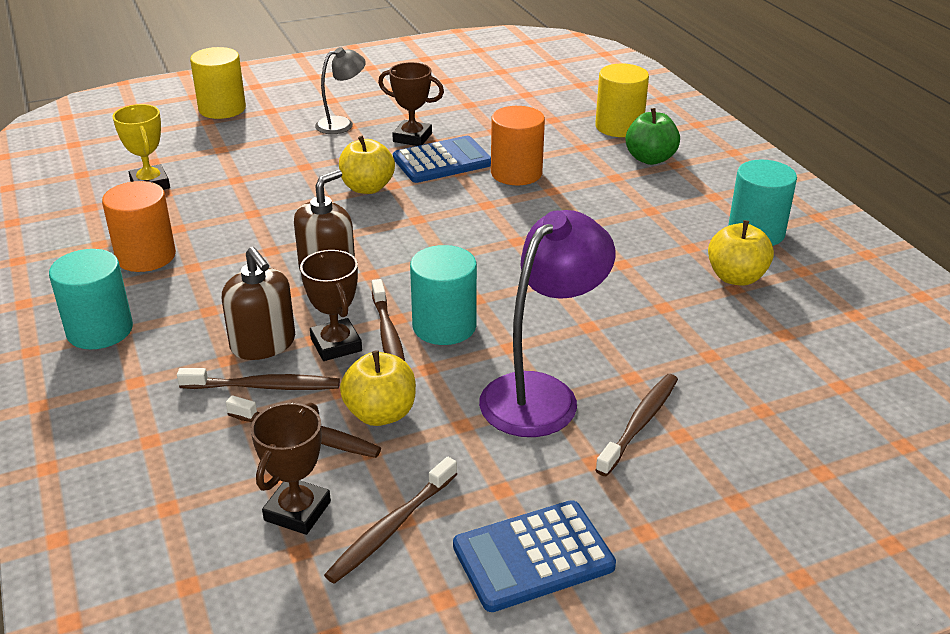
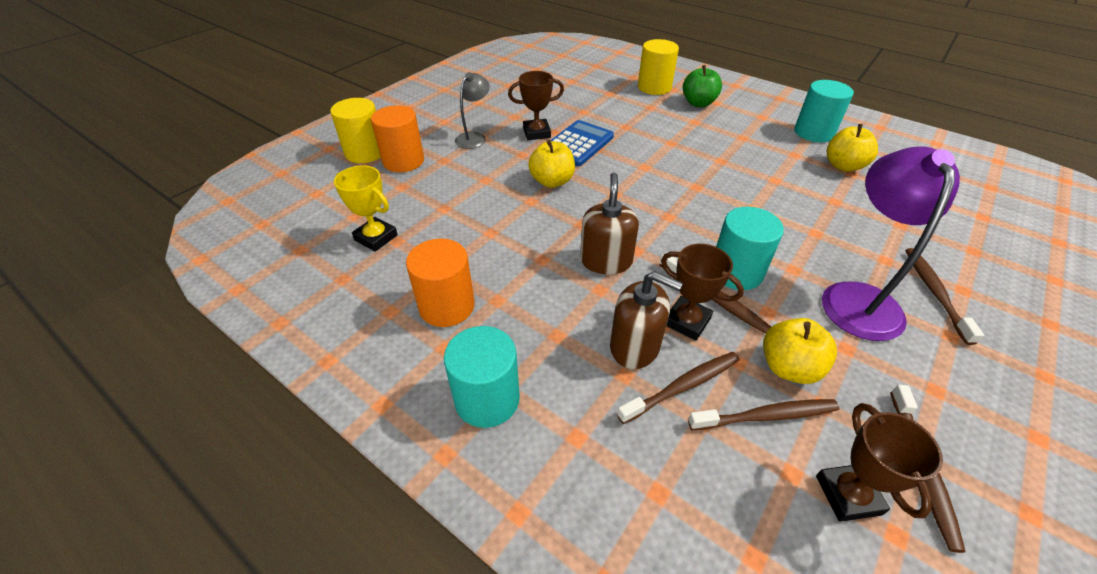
camera: 30 degrees left, 10 degrees up
blue calculator [453,500,616,612] -> none
orange cylinder [491,106,545,185] -> orange cylinder moved to [371,105,424,172]

